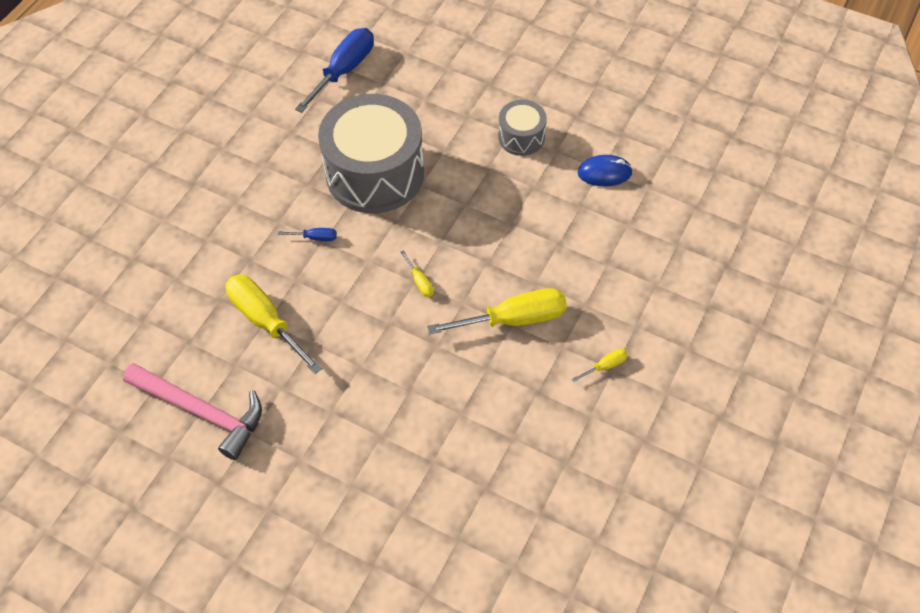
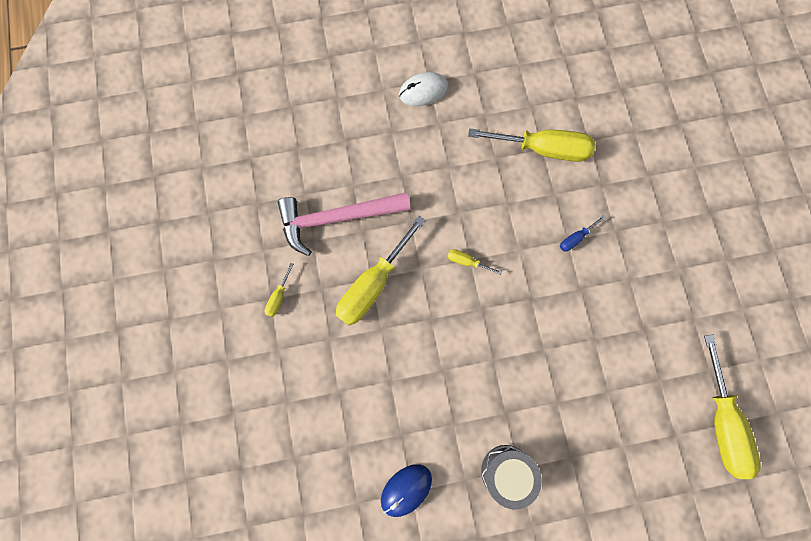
camera: 140 degrees right, 20 degrees up
pink hammer [123,363,262,460] -> pink hammer moved to [278,192,411,256]
blue screwdriver [295,28,374,113] -> yellow screwdriver [704,335,761,479]
grey drum [318,94,424,213] -> none
none -> white mouse [399,72,448,106]

